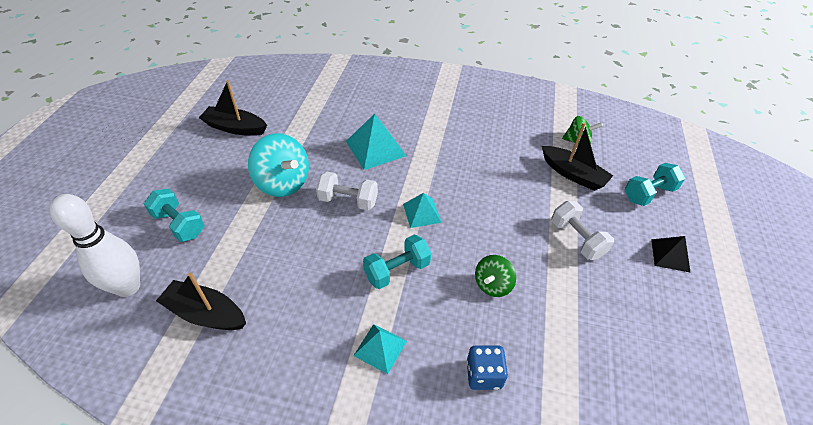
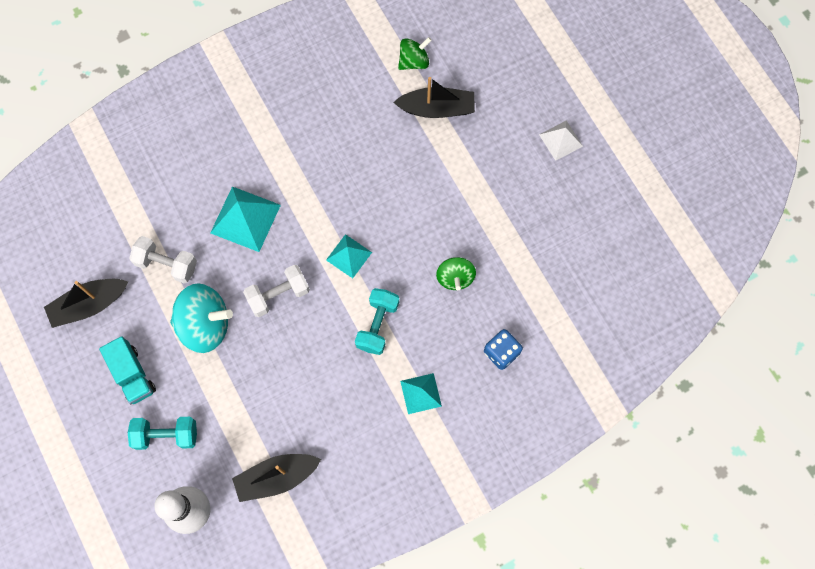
camera: 40 degrees left, 25 degrees up
white dumbbell [551,201,614,260] -> white dumbbell moved to [129,236,197,284]
turquoise dumbbell [625,163,685,206] -> none
black pyramid [651,236,691,273] -> white pyramid [539,120,583,161]
none -> turquoise truck [99,336,156,404]

